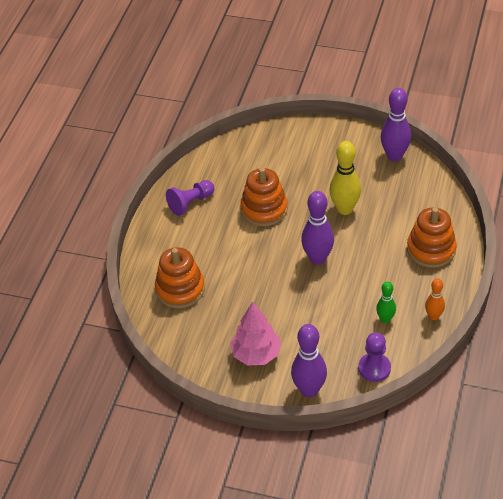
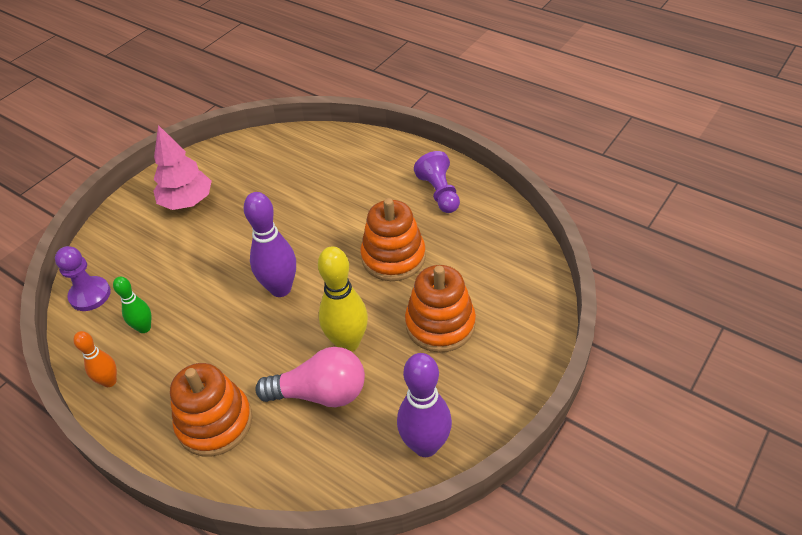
camera: 110 degrees right, 0 degrees up
orange stacking toy [155,247,205,308] -> orange stacking toy moved to [405,265,476,353]
purple bowling pin [291,324,327,398] -> none
none -> pink light bulb [255,347,365,407]

